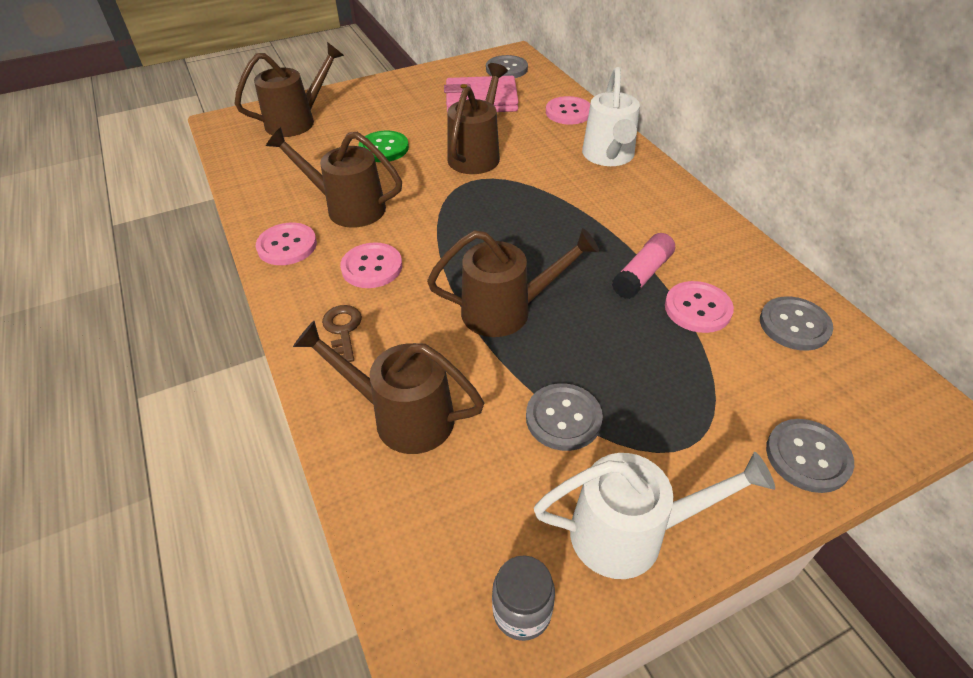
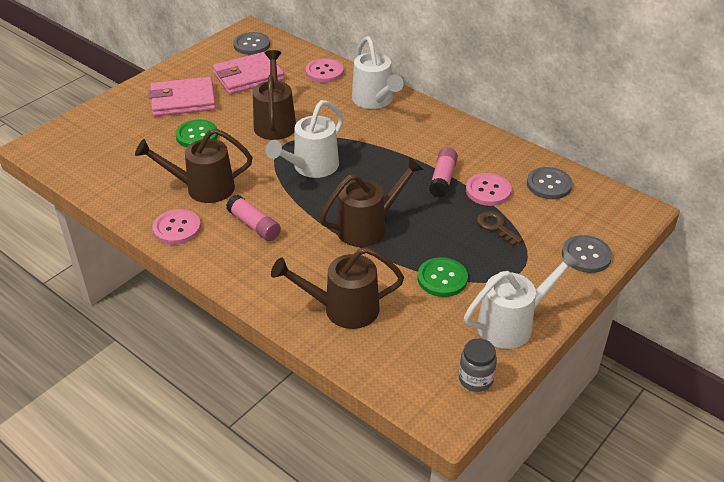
camera: 25 degrees left, 5 degrees down
brown watering can [234,42,344,137] -> none
brown key [322,305,362,362] -> brown key moved to [477,211,523,246]
pink button [340,243,402,288] -> pink glue stick [226,195,281,241]
grey button [526,383,603,451] -> green button [418,257,468,297]
none -> pink wallet [148,77,216,117]
none -> white watering can [266,100,343,178]

